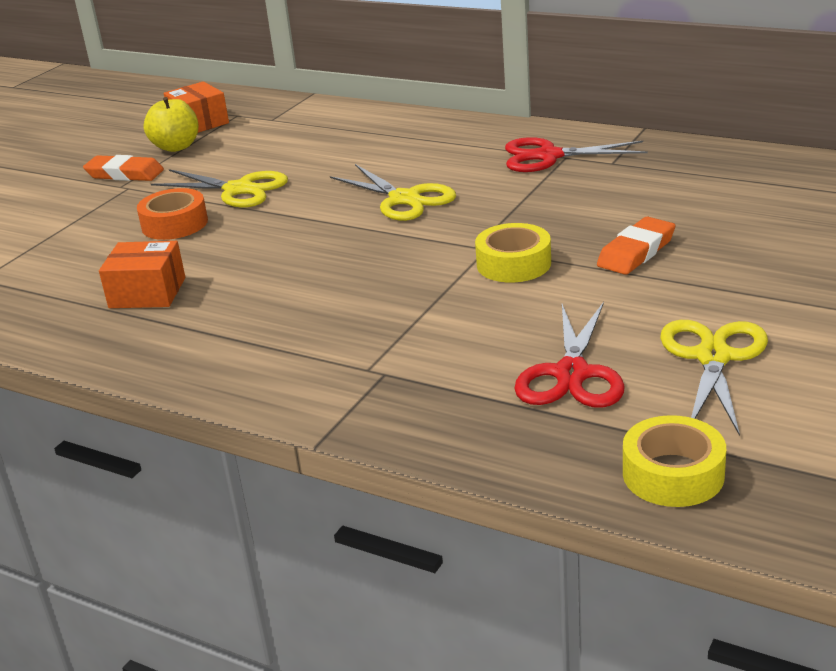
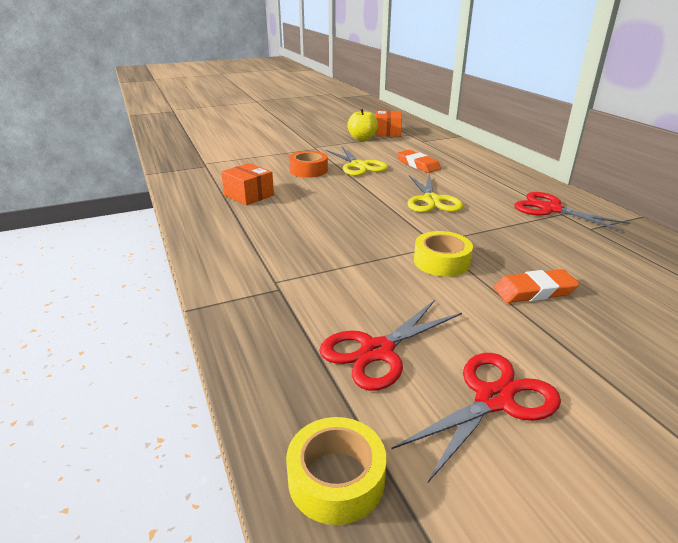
camera: 35 degrees right, 0 degrees up
orange eraser [83,155,164,181] -> orange eraser moved to [397,150,441,173]
yellow scissors [660,320,768,436] -> red scissors [391,353,561,484]

